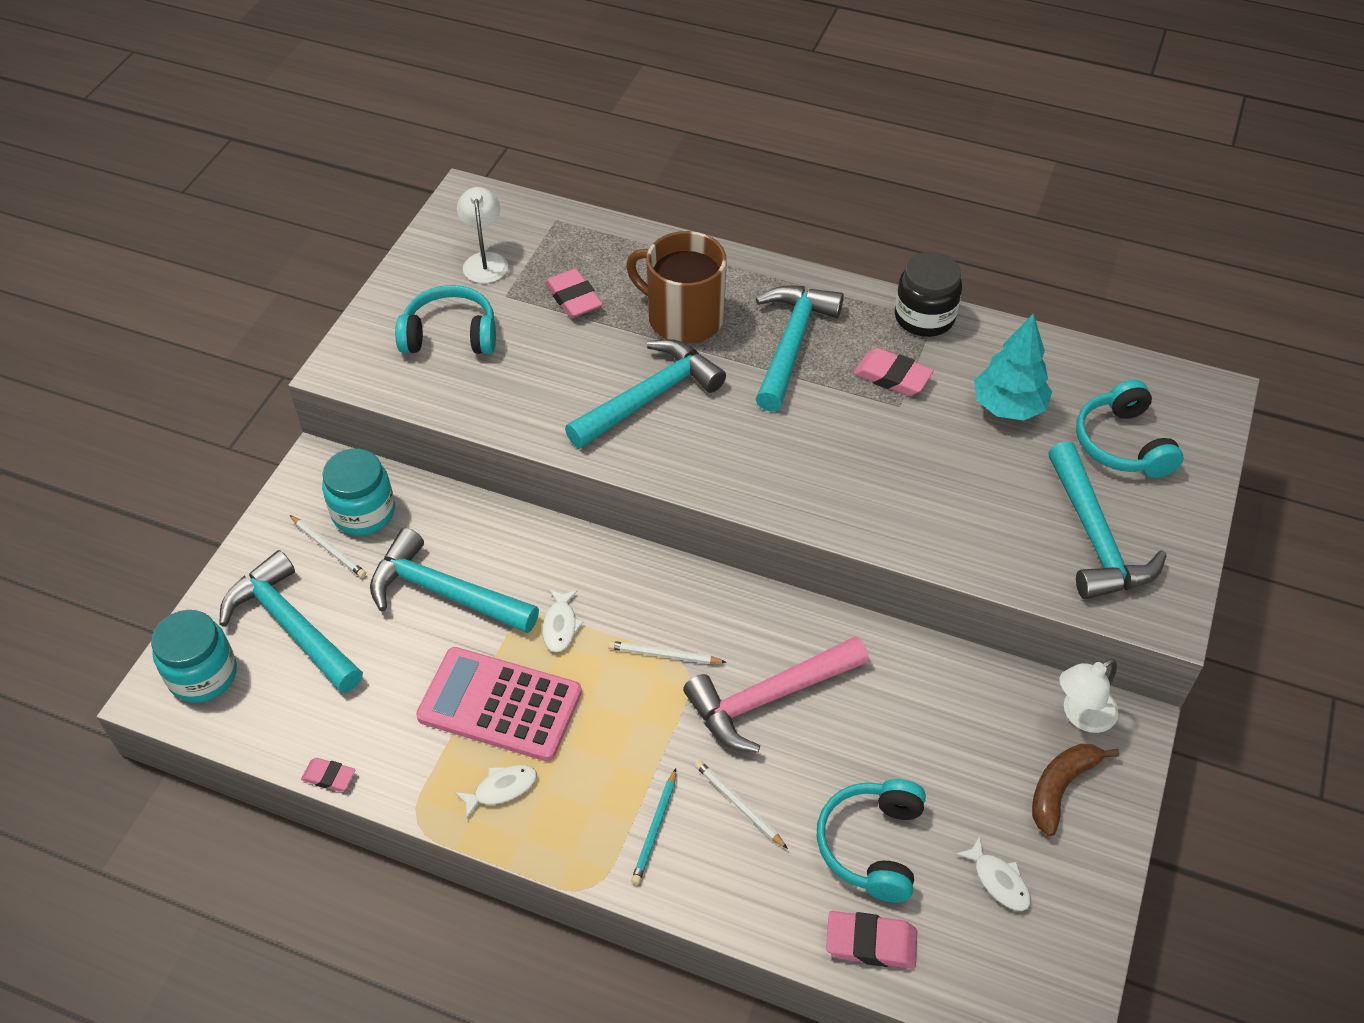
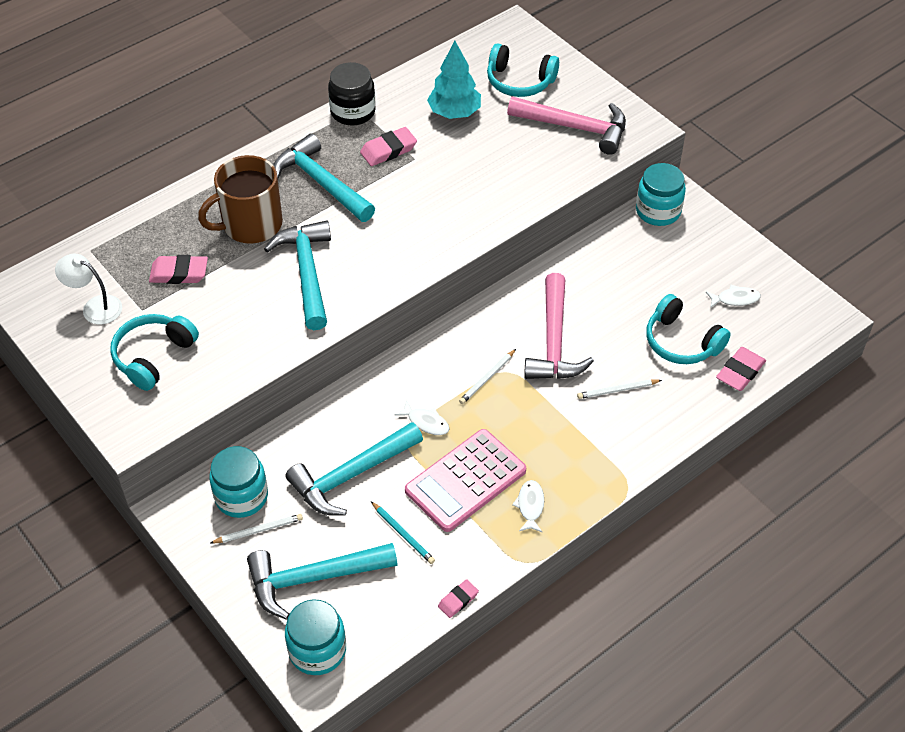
camera: 60 degrees left, 0 degrees up
turquoise pencil [631,769,676,884] -> turquoise pencil moved to [371,501,435,564]
brown banana [1032,744,1119,836] -> none
turquoise hammer [1048,441,1167,599] -> pink hammer [507,97,626,155]
white lamp [1059,659,1119,733] -> turquoise jar [636,163,686,226]

